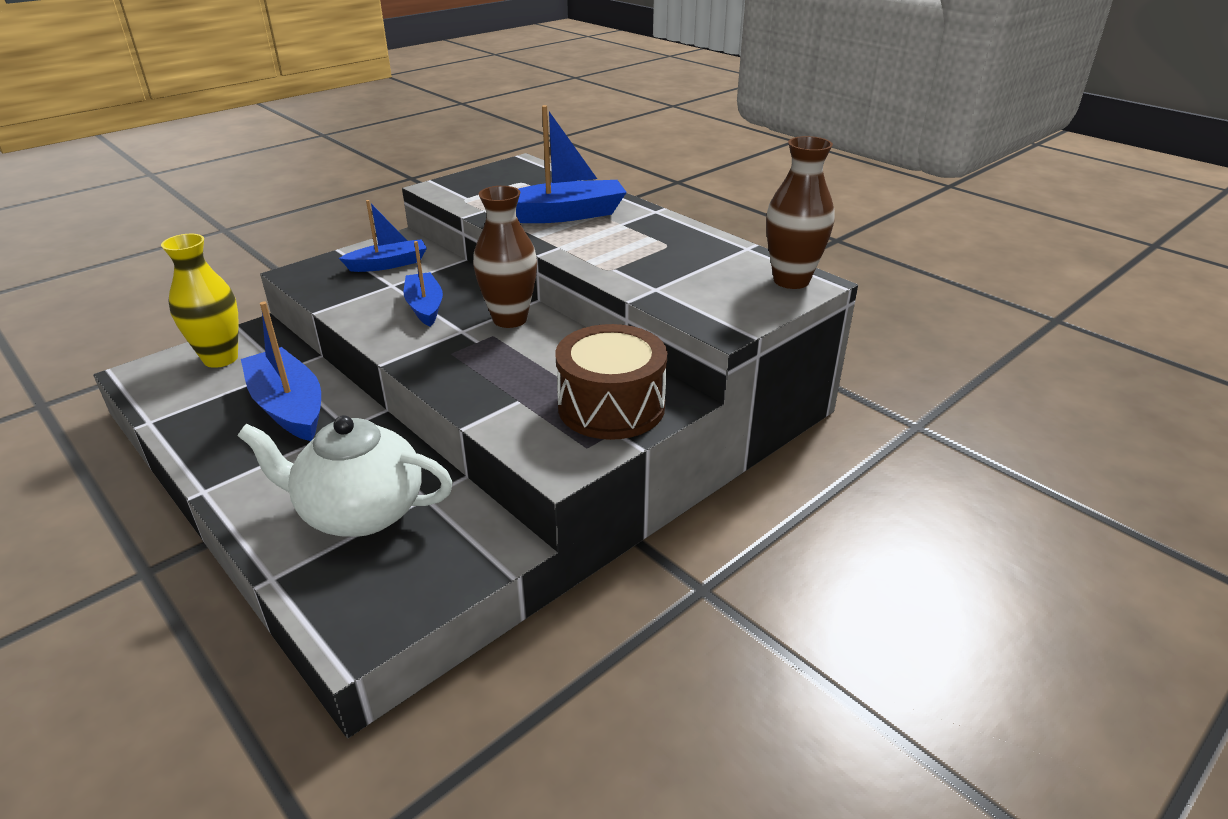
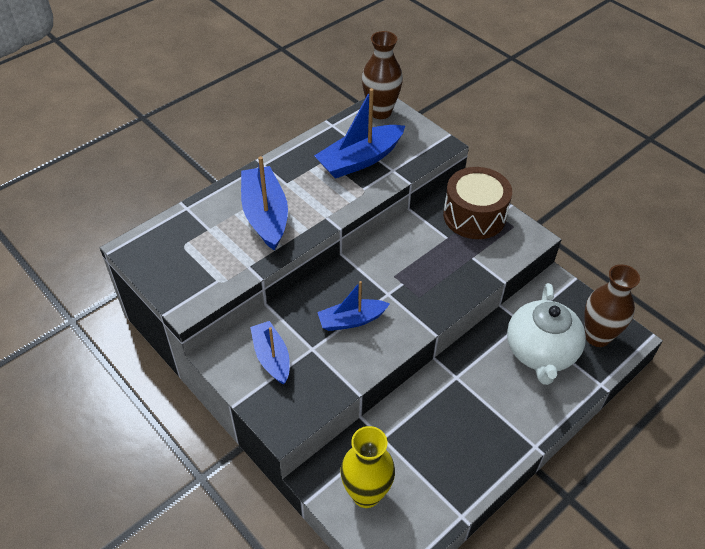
camera: 90 degrees left, 15 degrees up
blue boat [241,301,321,441] -> blue boat moved to [314,88,405,179]
brown vase [473,186,537,328] -> brown vase moved to [584,264,640,347]

